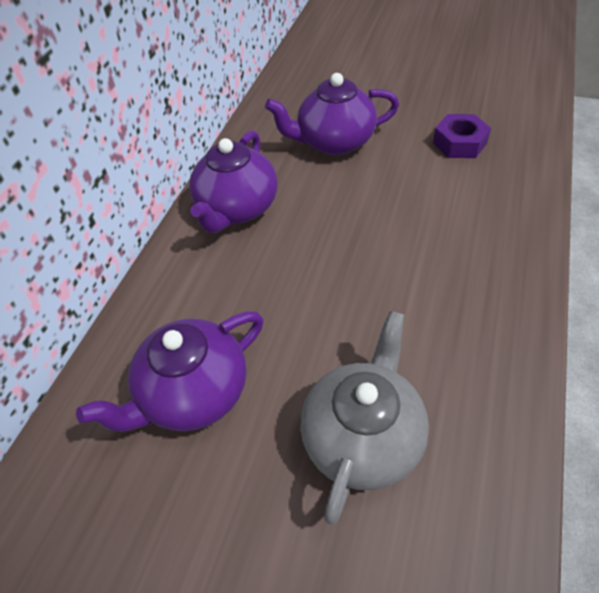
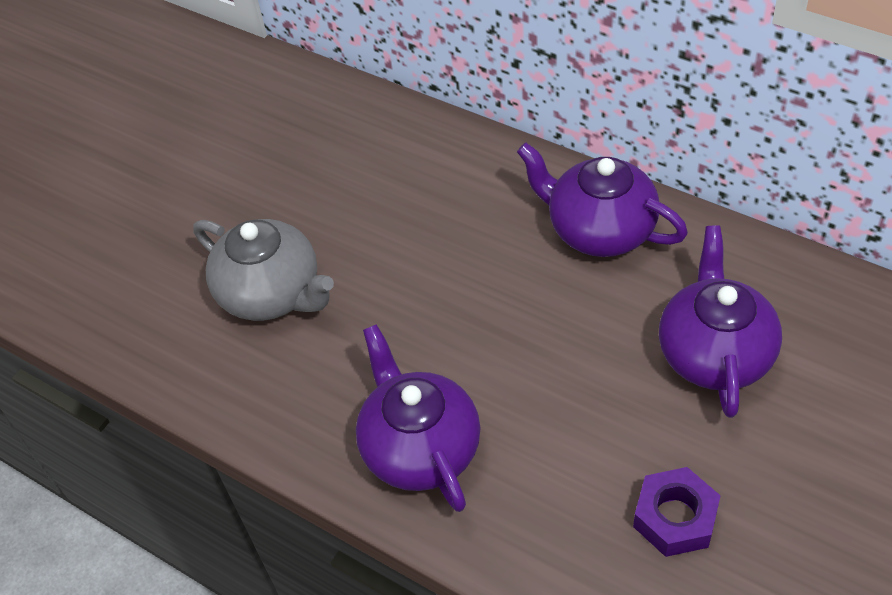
camera: 105 degrees right, 0 degrees up
purple teapot [76,312,263,432] -> purple teapot moved to [356,324,480,512]

